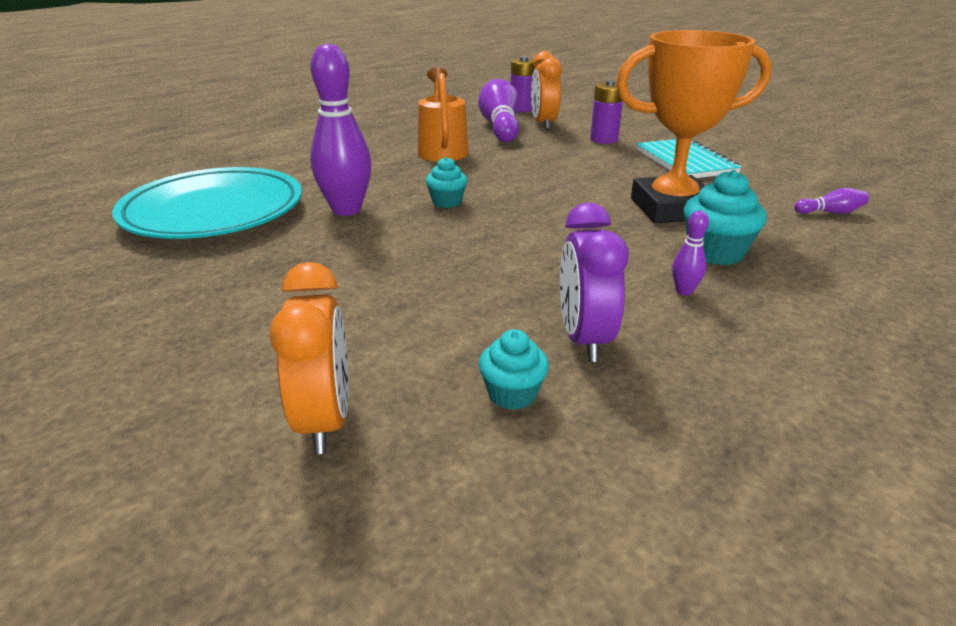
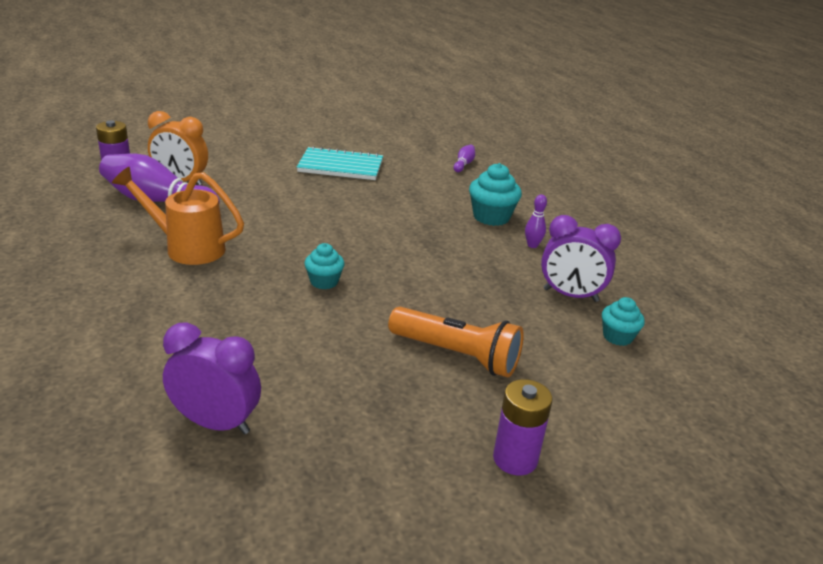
camera: 70 degrees left, 0 degrees up
turquoise plate [112,167,302,239] -> purple clock [163,323,261,434]
orange clock [270,262,348,454] -> none
purple bowling pin [310,44,371,216] -> none
purple battery [590,80,623,144] -> purple battery moved to [493,379,552,475]
orange trophy [616,30,772,223] -> none
none -> orange flashlight [388,307,524,377]

